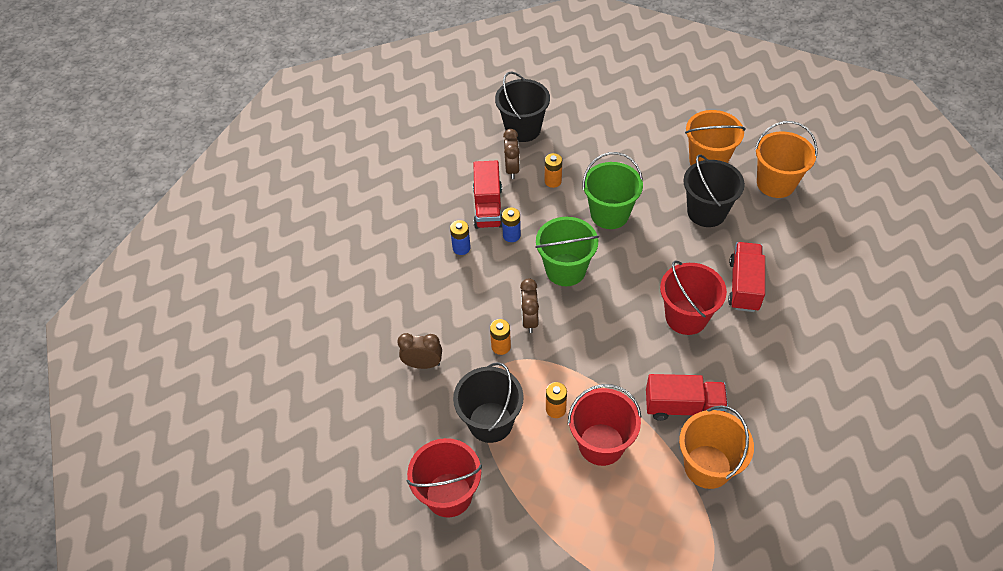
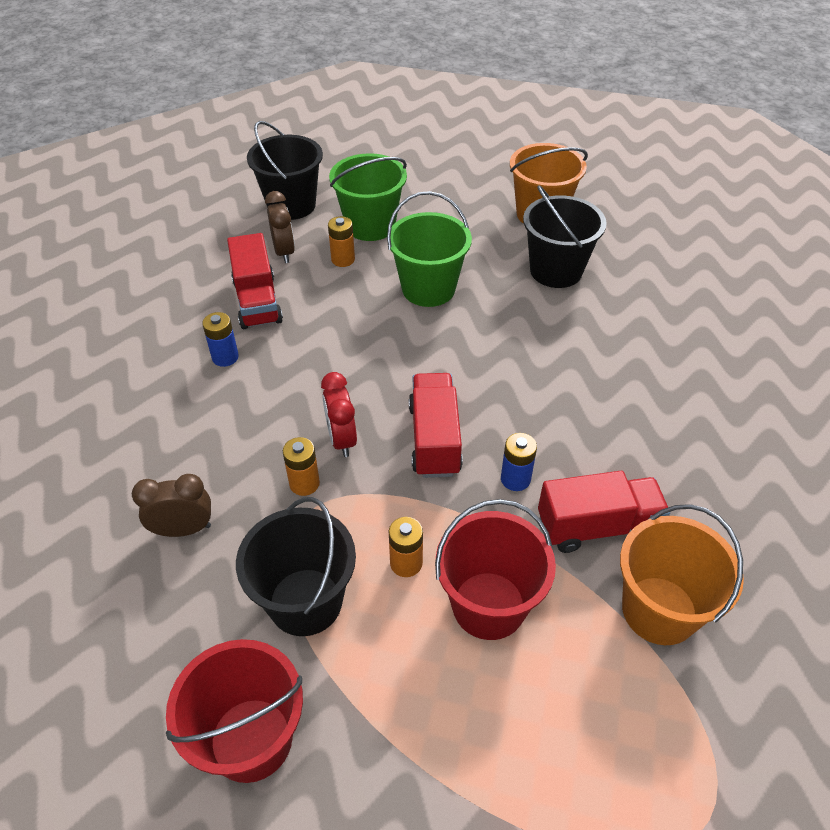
camera: 15 degrees left, 5 degrees down
blue battery [502,208,521,242] -> blue battery moved to [501,433,537,491]
brown clock [520,278,539,333] -> red clock [321,372,357,457]
green bucket [535,217,599,286] -> green bucket moved to [329,153,407,241]
red bucket [660,260,727,335] -> none
red truck [728,242,765,312] -> red truck moved to [409,373,463,478]
orange bucket [755,121,818,198] -> none

